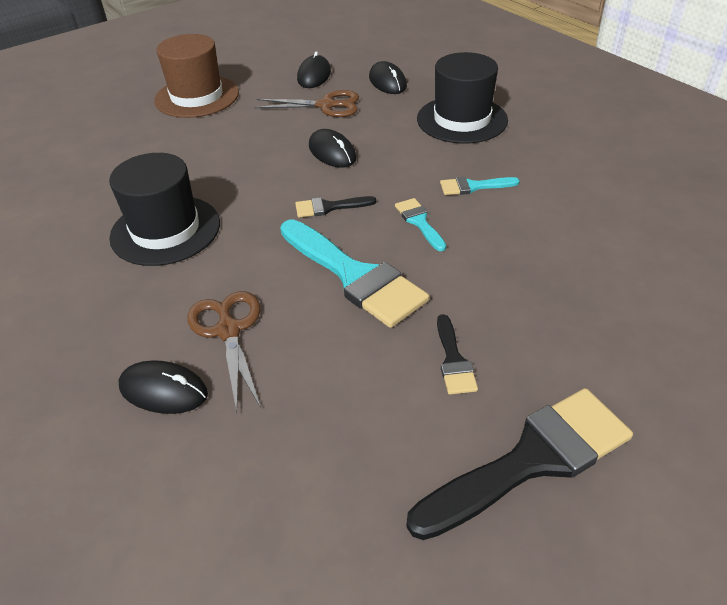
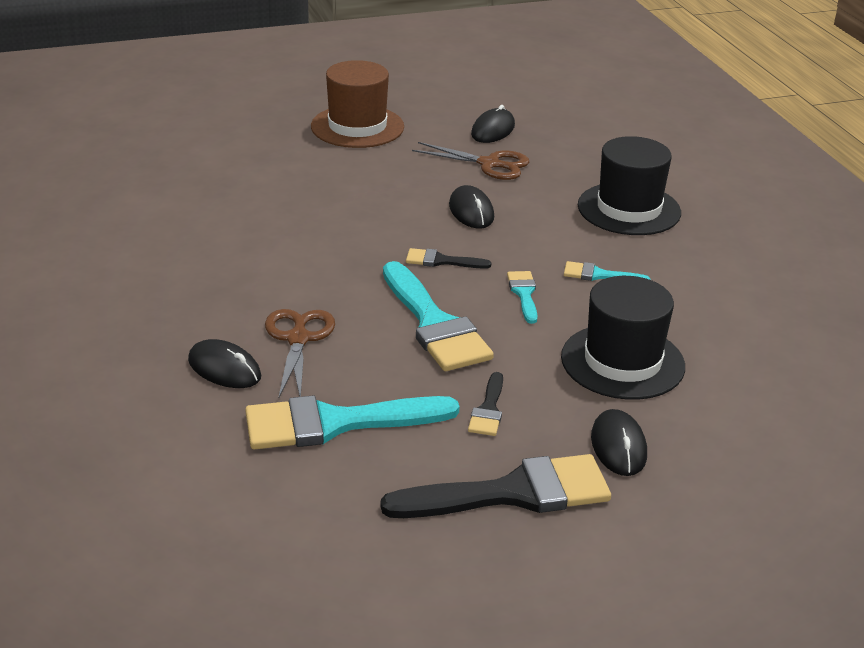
camera: 15 degrees right, 10 degrees down
black hat [109,153,220,266] -> black hat moved to [561,276,685,400]
black mouse [369,61,407,94] -> black mouse moved to [591,409,647,476]
none -> turquoise brush [245,396,459,449]

